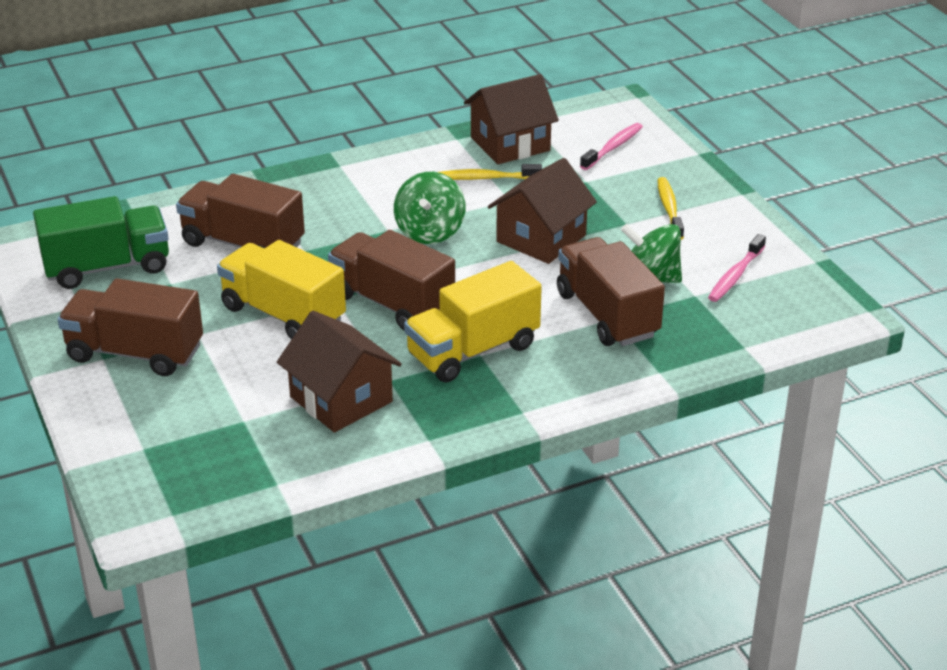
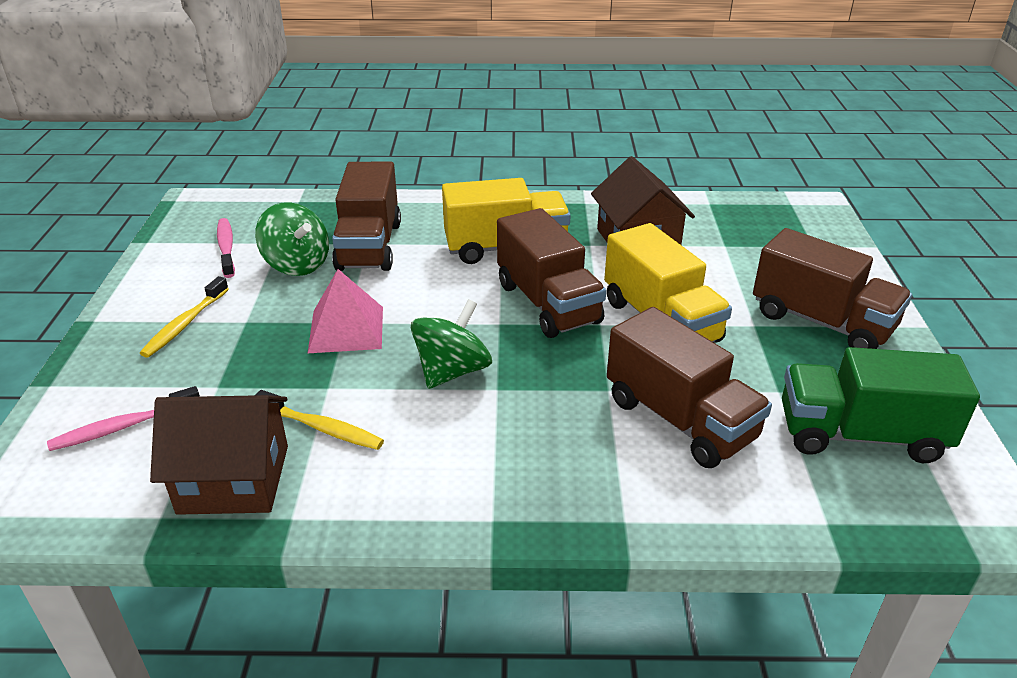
camera: 155 degrees left, 0 degrees up
brown house [488,158,597,264] -> pink pyramid [308,269,383,353]
pink toothbrush [708,234,766,302] -> pink toothbrush turned 75 degrees counterclockwise [217,218,235,278]

